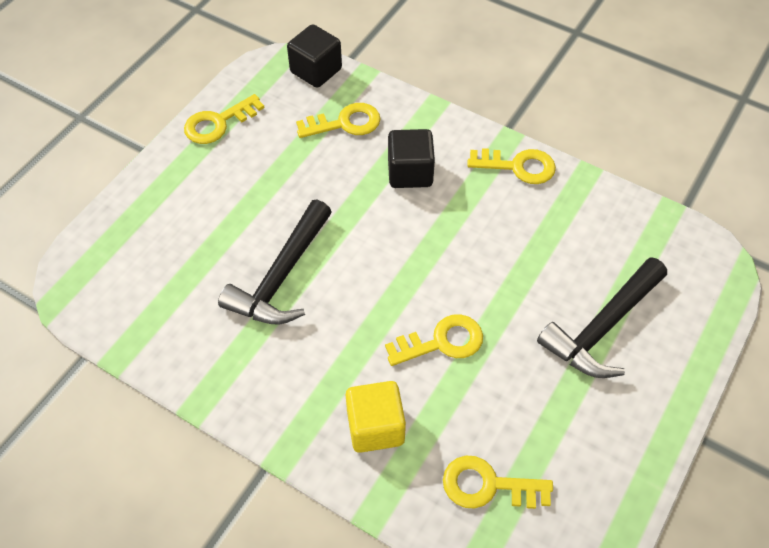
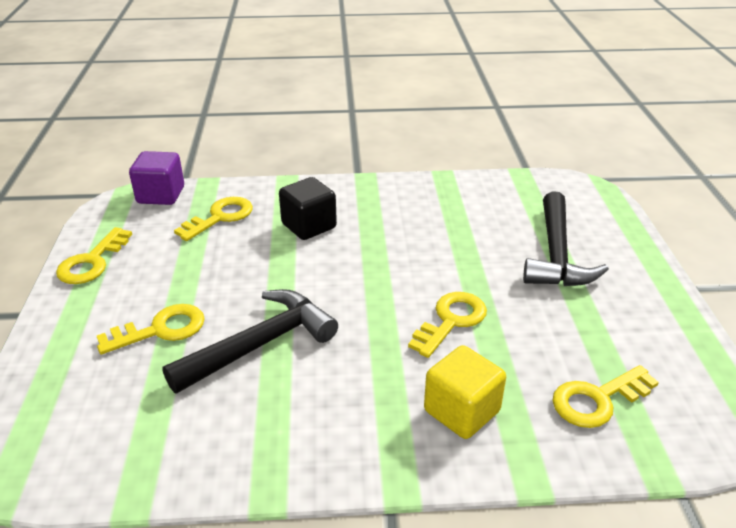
camera: 35 degrees left, 20 degrees down
black hammer [218,200,332,325] -> black hammer turned 120 degrees counterclockwise [162,289,338,394]
black cube [287,24,342,88] -> purple cube [129,151,184,205]
yellow key [467,148,556,184] -> yellow key moved to [97,304,205,354]

